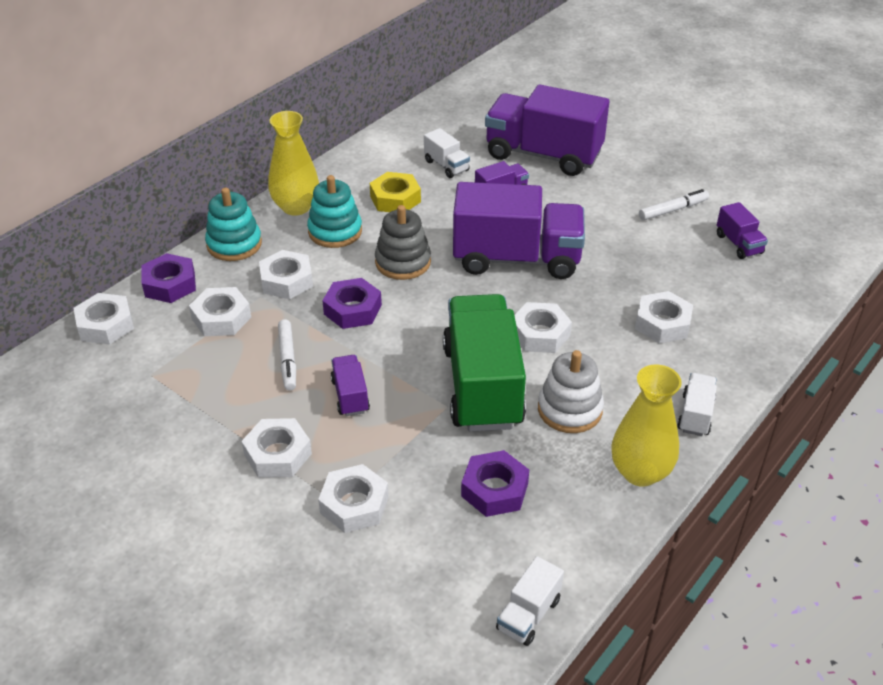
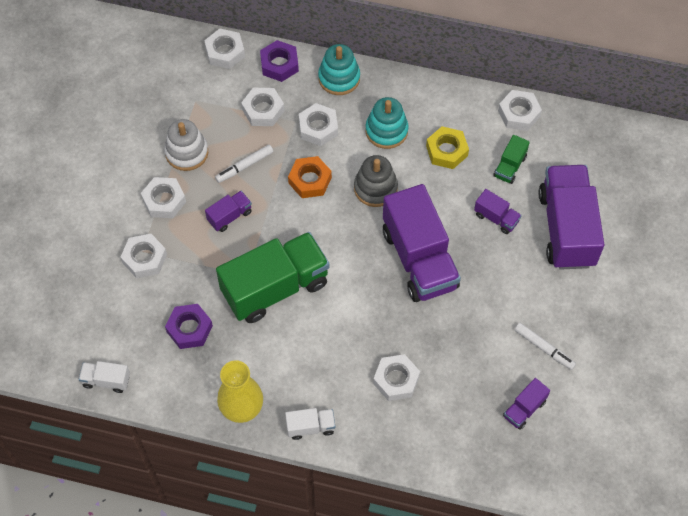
camera: 65 degrees right, 20 degrees up
yellow vase [268,111,319,215] -> none
purple nut [322,278,382,329] -> orange nut [288,156,332,198]
white truck [424,128,470,178] -> green truck [493,135,530,184]
white nut [514,302,572,353] -> white nut moved to [498,90,542,131]
white stacking toy [538,350,604,433] -> white stacking toy moved to [164,119,208,171]

